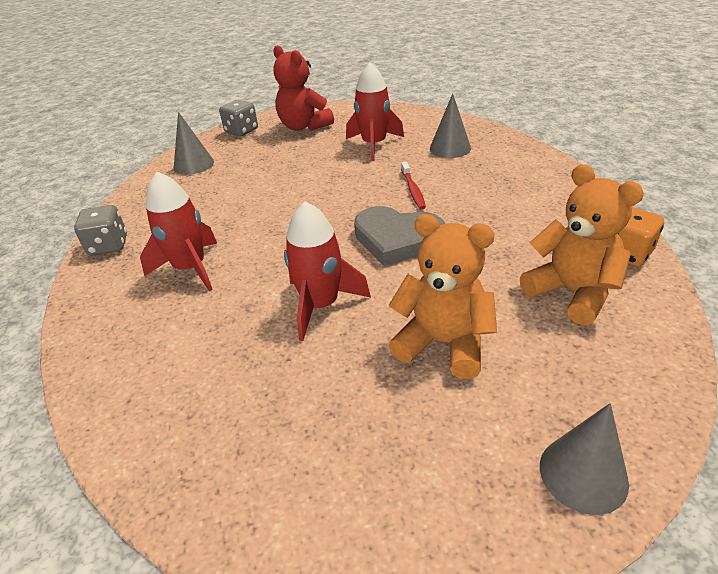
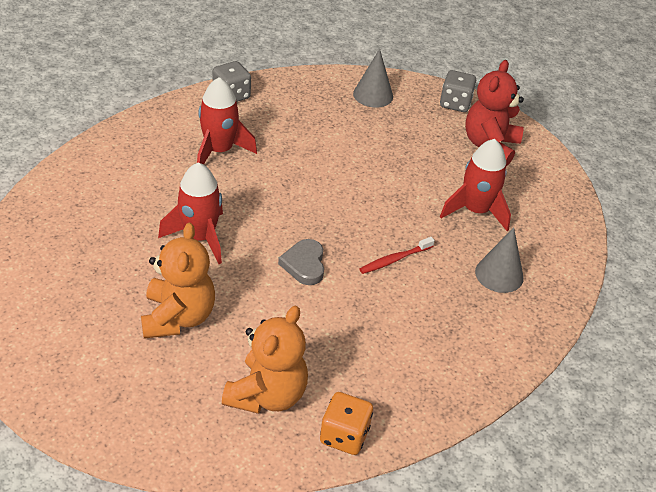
camera: 60 degrees right, 5 degrees up
grey heart [354,206,446,266] -> grey heart [278,239,324,285], size x0.63
grey cone [540,403,629,515] -> none

